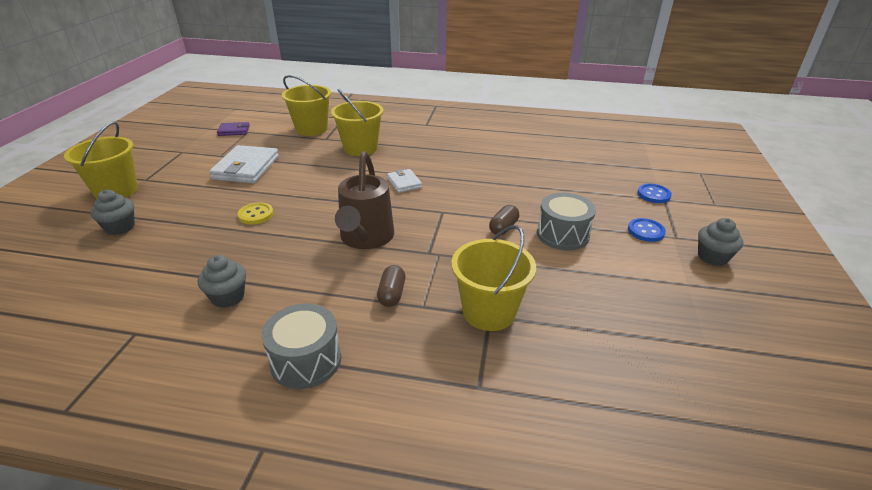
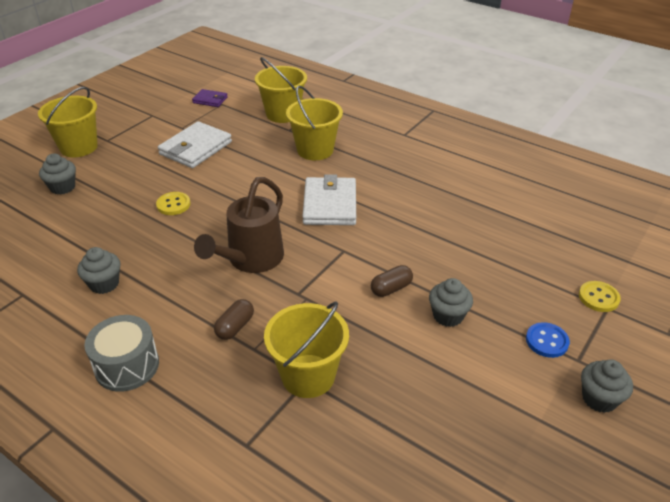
camera: 25 degrees right, 5 degrees up
white wallet [387,169,422,193] -> white wallet [302,174,356,225], size x1.85
grey drum [537,193,596,251] -> grey cupcake [429,278,473,327]
blue button [637,184,672,203] -> yellow button [579,281,621,312]

